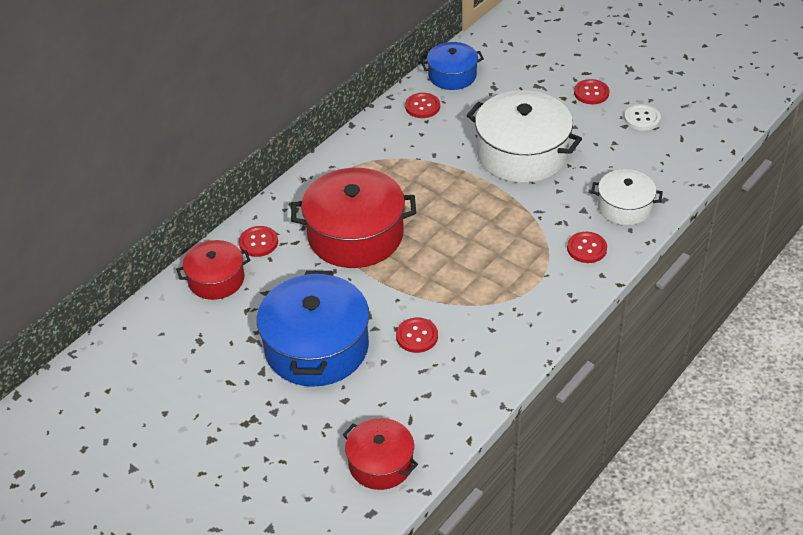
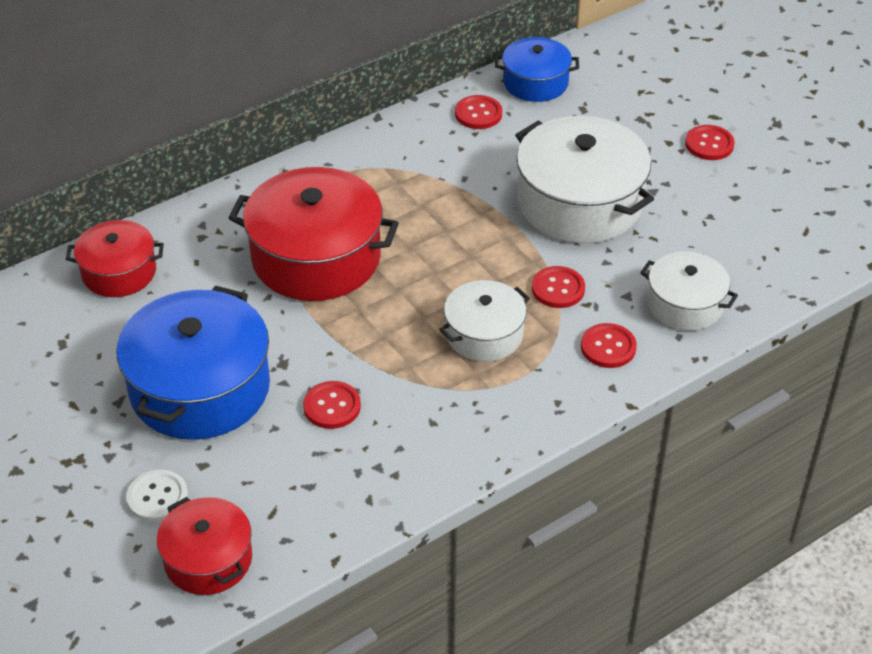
camera: 15 degrees right, 0 degrees up
red button [239,226,278,257] -> red button moved to [532,266,585,308]
white button [624,104,661,131] -> white button moved to [126,469,188,522]
none -> white pot [439,280,530,362]

